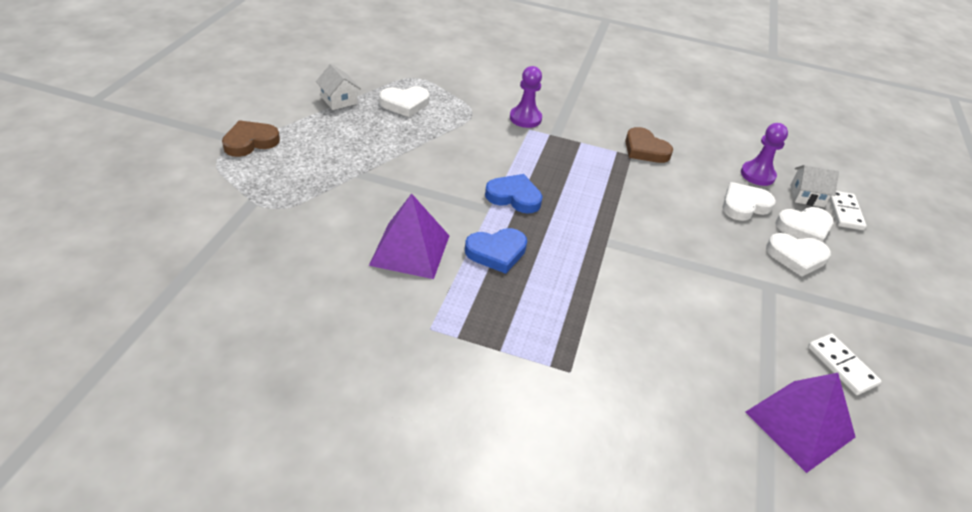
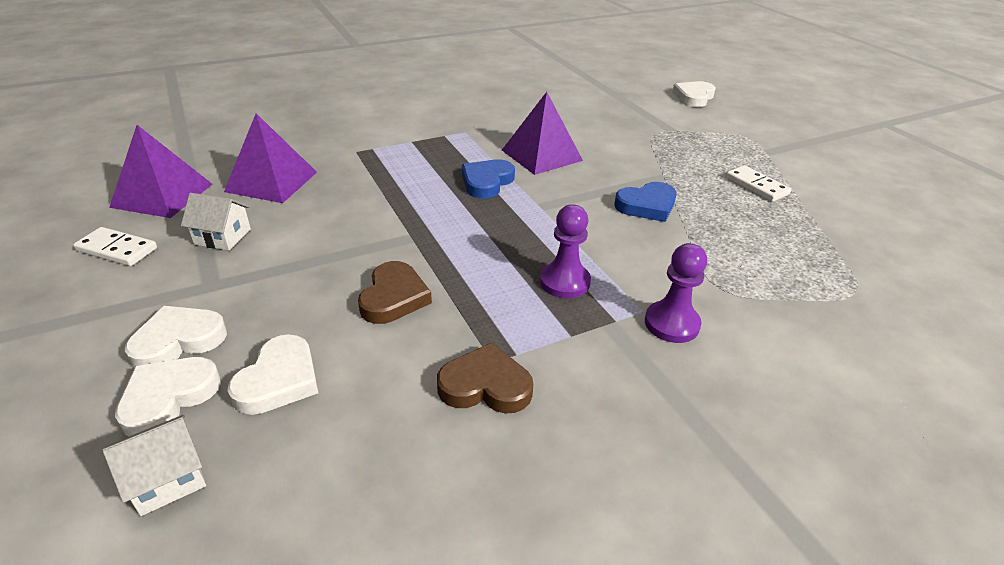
camera: 140 degrees right, 5 degrees down
brown heart [222,120,280,157] -> brown heart moved to [358,261,432,324]
white house [316,64,361,110] -> white house moved to [181,193,251,251]
white heart [379,86,429,117] -> white heart moved to [672,81,716,107]
blue heart [485,174,543,214] -> blue heart moved to [614,182,677,222]
purple pawn [741,123,788,186] -> purple pawn moved to [540,204,591,298]
white domino [829,191,867,230] -> white domino moved to [726,165,791,202]
none -> purple pyramid [224,114,317,203]

